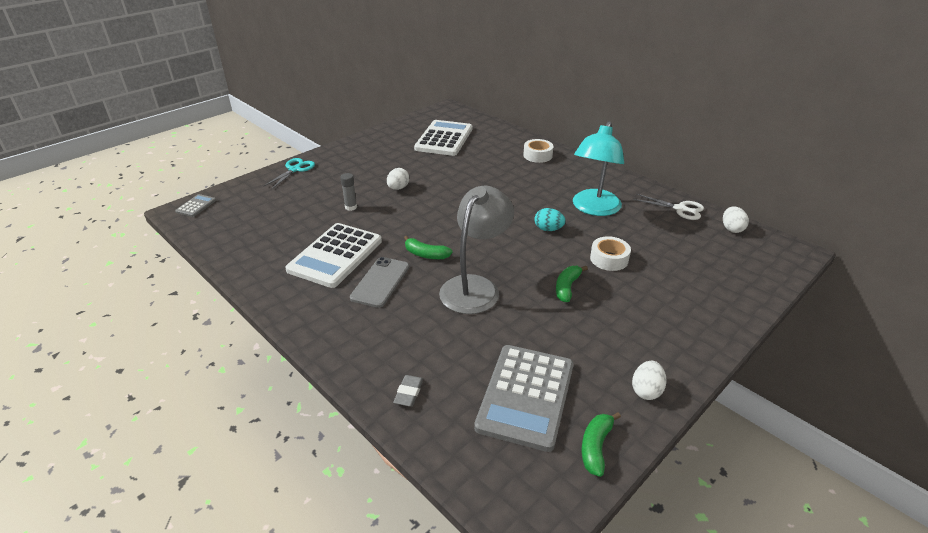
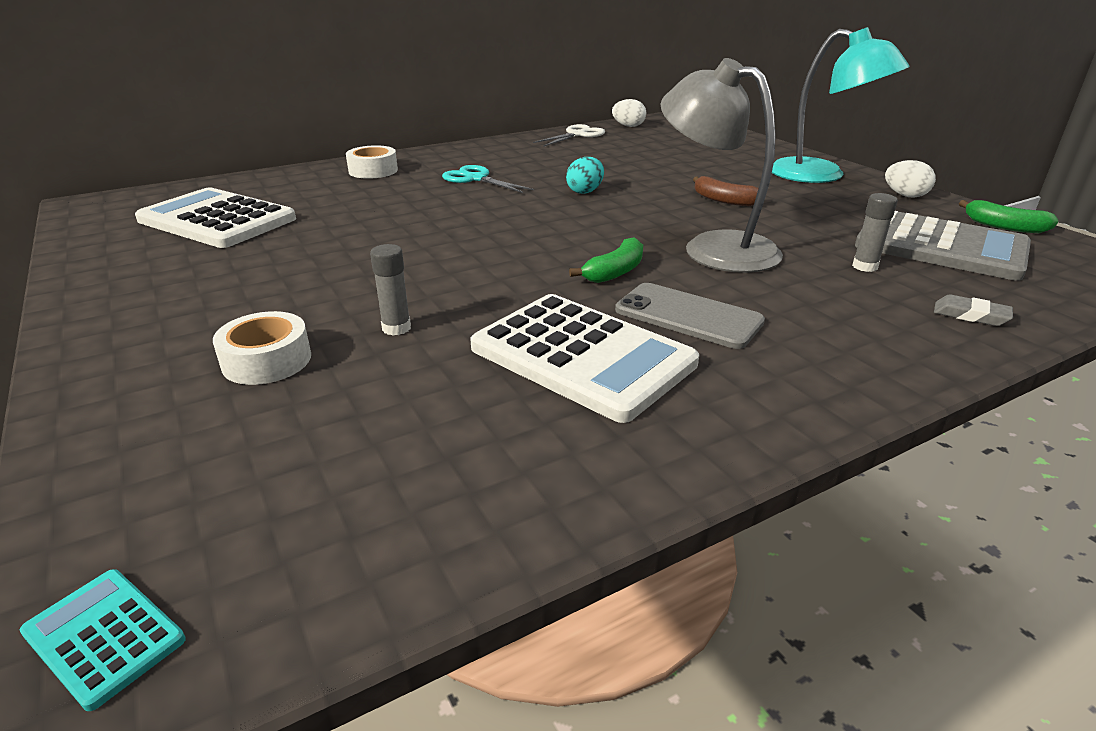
camera: 75 degrees left, 5 degrees down
grey calculator [175,194,216,217] -> turquoise calculator [20,569,186,711]
turquoise scissors [263,158,315,189] -> turquoise scissors moved to [442,165,534,193]
white egg [387,168,409,190] -> none
green banana [556,266,588,302] -> brown banana [693,176,759,207]
turquoise lamp [573,121,624,216] -> turquoise lamp moved to [772,27,910,183]
white tape [590,236,631,271] -> white tape moved to [213,311,311,385]
none -> grey glue stick [852,193,898,272]

